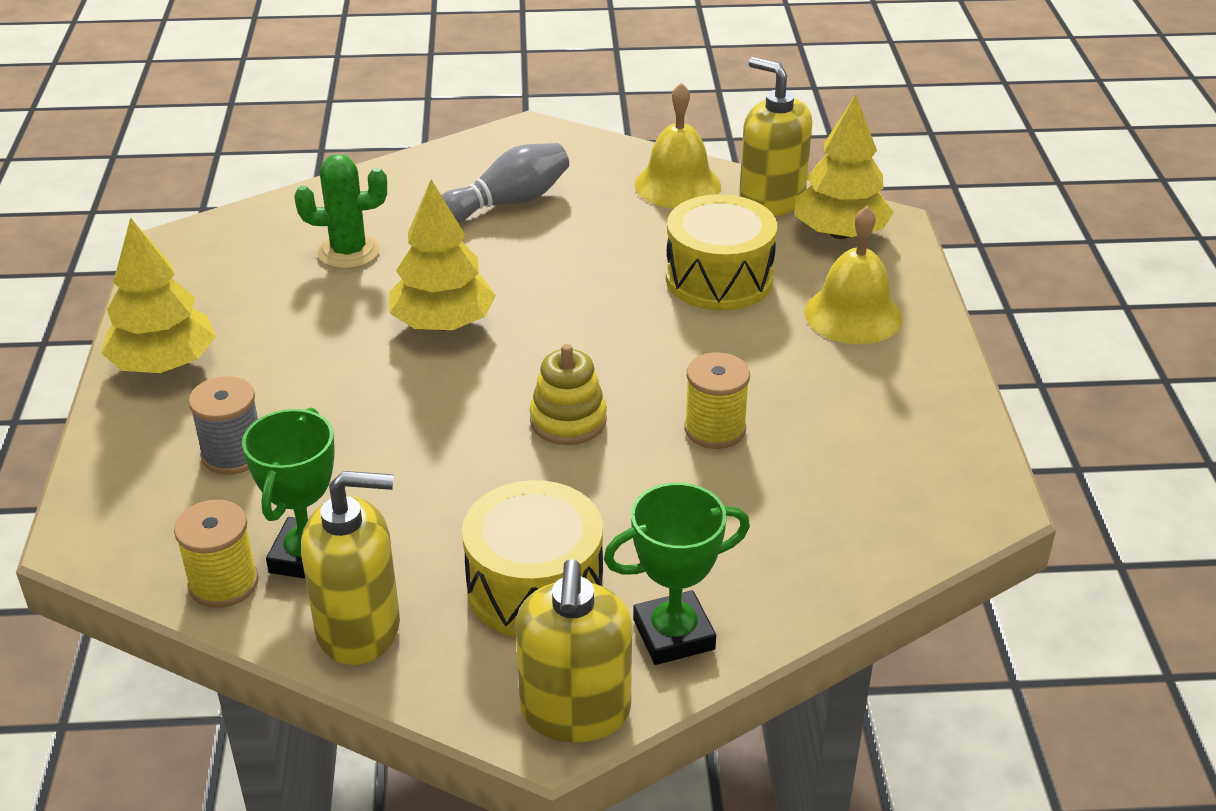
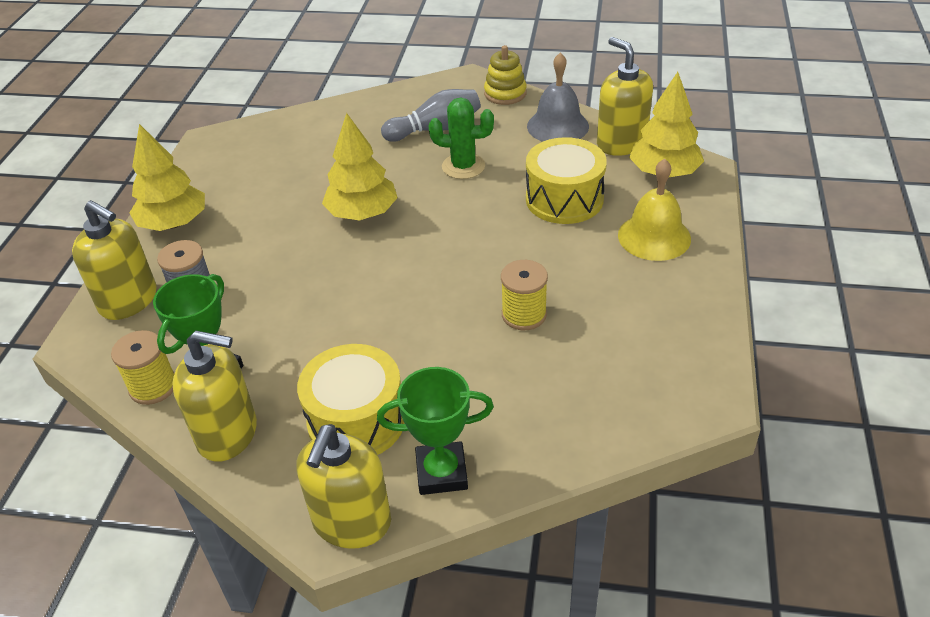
camera: 15 degrees right, 5 degrees up
green cactus [294,154,387,269] -> green cactus moved to [429,97,494,179]
yellow stacking toy [530,344,607,445] -> yellow stacking toy moved to [484,45,527,105]
yellow bell [634,82,721,208] -> grey bell [527,52,589,142]
none -> yellow soap dispenser [72,200,156,320]

